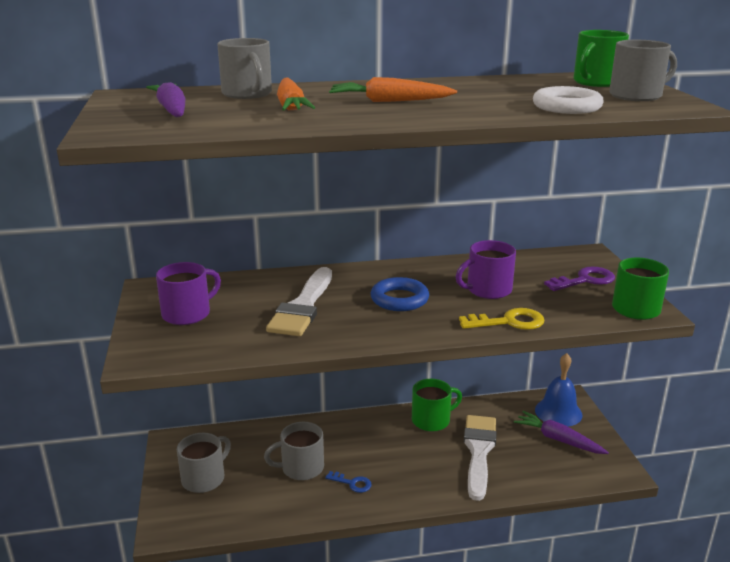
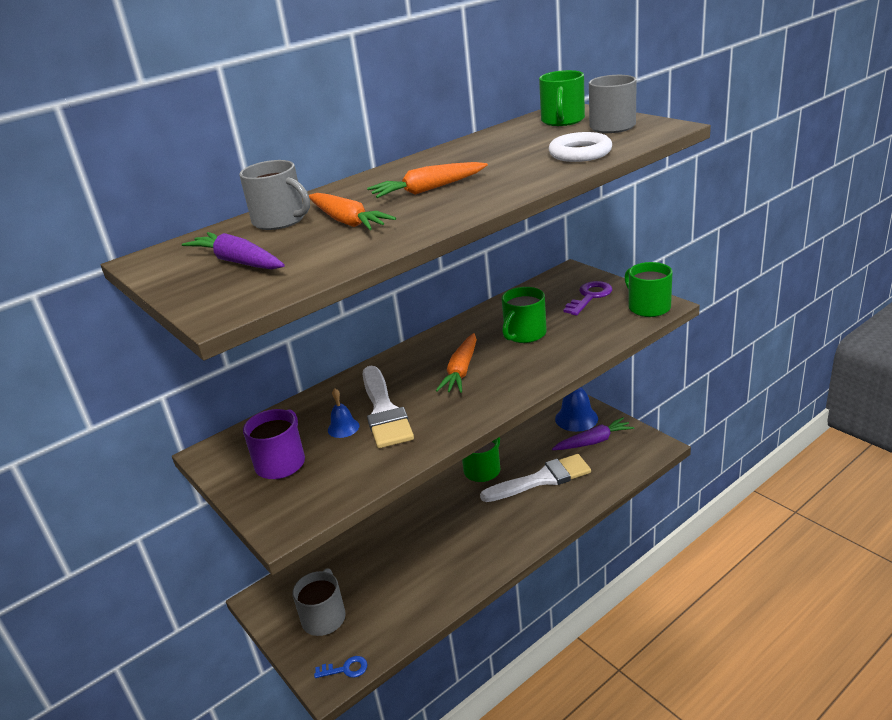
camera: 25 degrees left, 5 degrees up
grey mug [264,422,324,480] -> none
blue key [325,471,372,493] -> blue key moved to [314,656,367,678]
blue ring [371,277,429,311] -> orange carrot [436,333,477,393]
purple mug [456,240,516,299] -> green mug [502,287,547,343]
yellow key [459,308,544,330] -> none
white brush [464,415,496,501] -> white brush turned 90 degrees clockwise [480,454,591,502]
purple carrot [514,411,609,454] -> purple carrot turned 150 degrees clockwise [552,417,634,450]
none -> blue bell [328,388,359,438]

